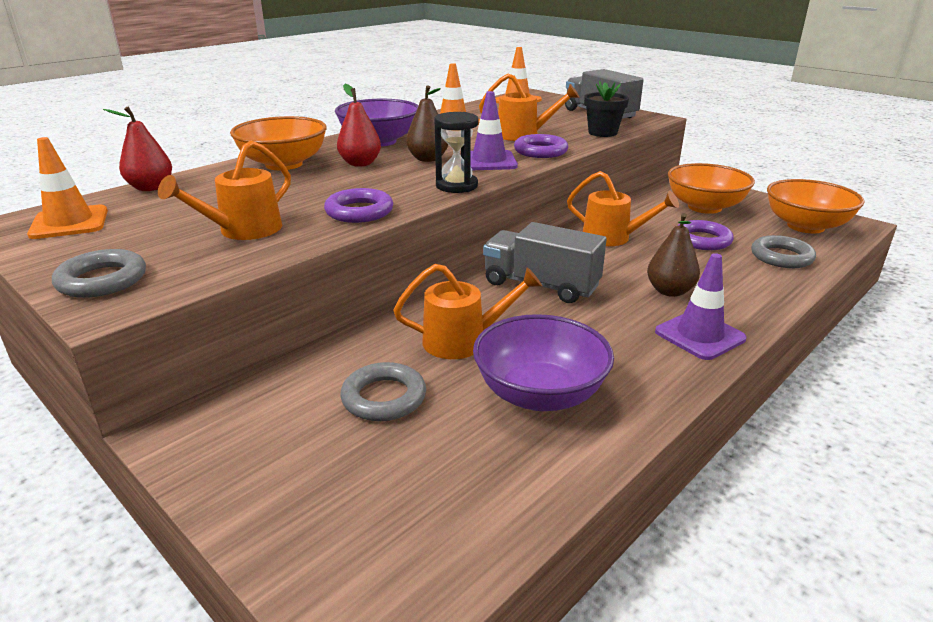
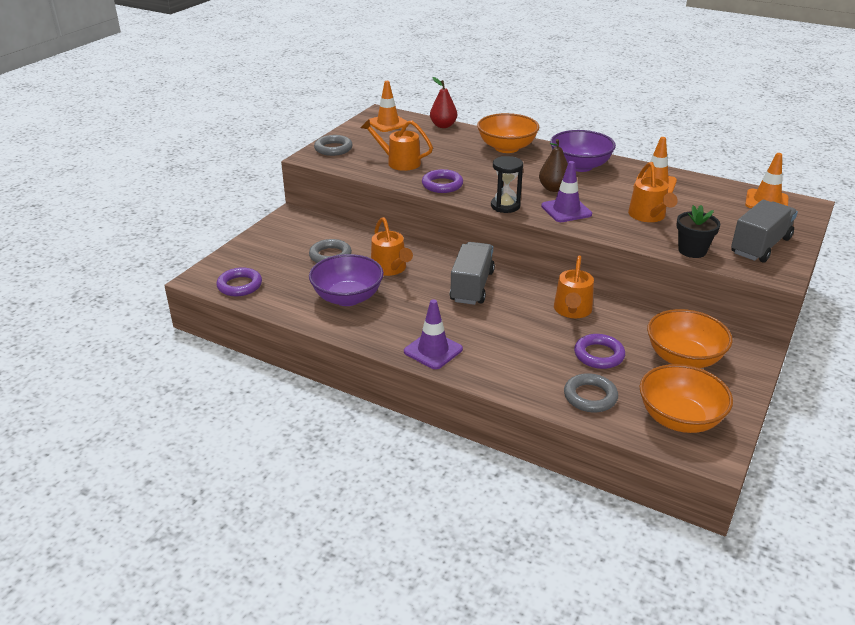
camera: 75 degrees right, 5 degrees up
red pear [337,84,381,167] -> none
purple ring [514,134,568,158] -> purple ring moved to [216,267,262,296]
brown pear [647,213,700,297] -> none

